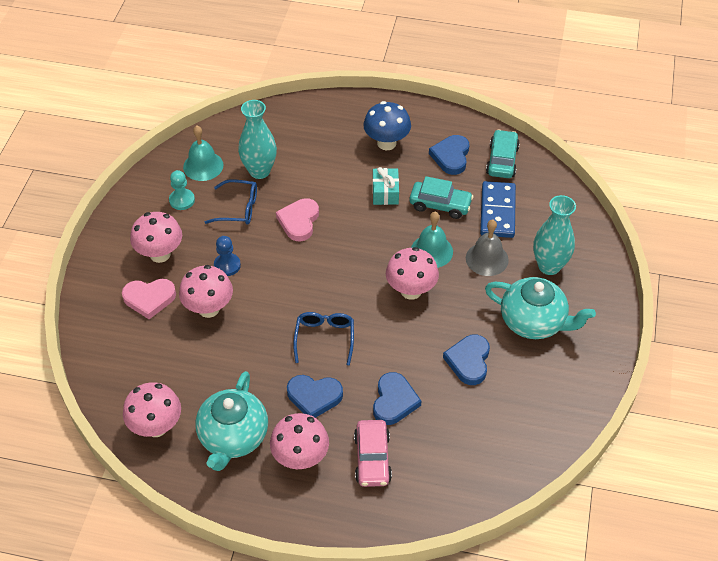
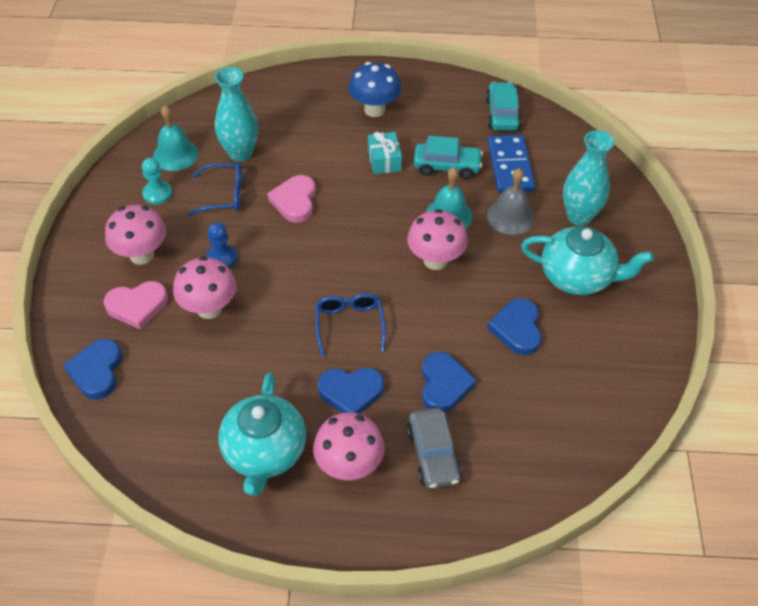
camera: 10 degrees left, 0 degrees up
pink mushroom [123,382,181,437] -> none
pink car [354,420,392,487] -> grey car [407,408,462,489]
blue heart [429,135,469,175] -> blue heart moved to [64,339,122,400]

